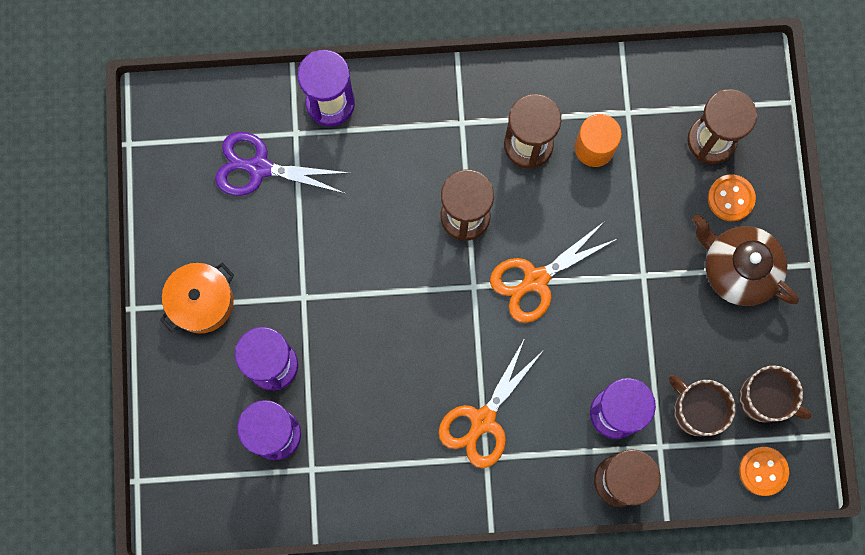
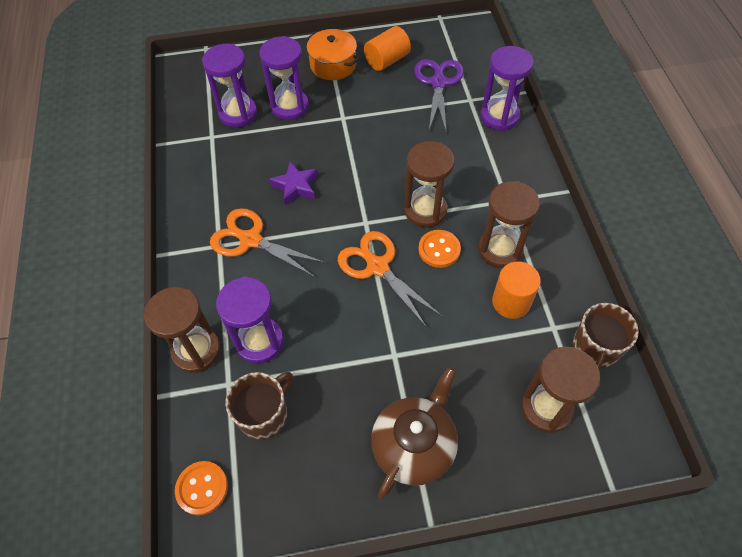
camera: 85 degrees right, 20 degrees down
orange button [708,175,756,221] -> orange button moved to [418,230,461,268]
brown mug [739,366,812,423] -> brown mug moved to [572,303,639,371]
none -> purple star [269,161,318,206]
none -> orange cylinder [364,26,411,71]

